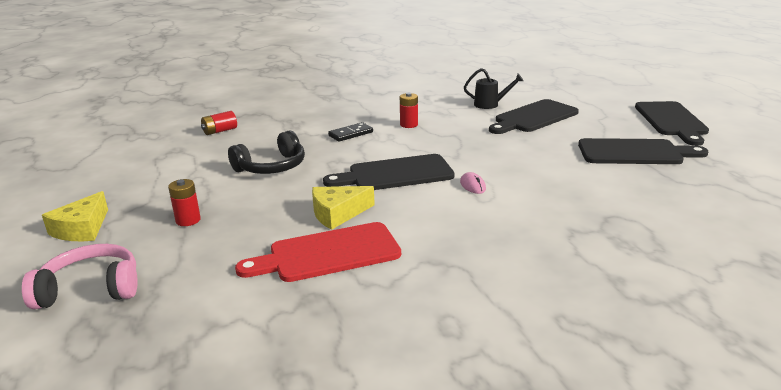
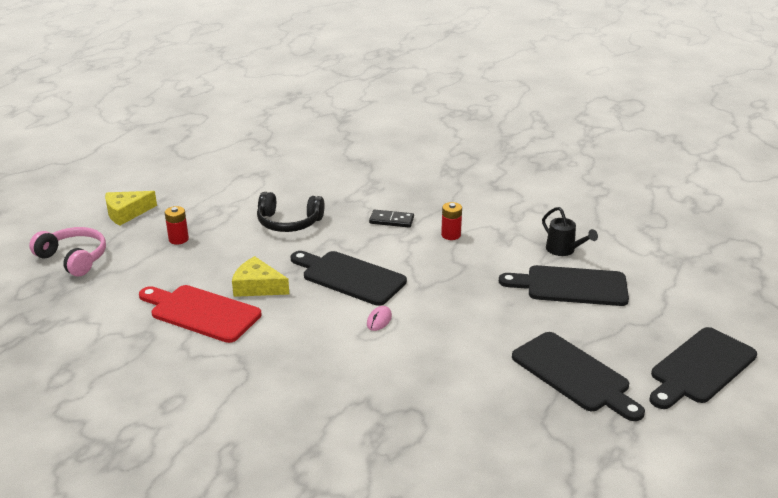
camera: 45 degrees right, 5 degrees up
red battery [201,111,237,135] -> none

